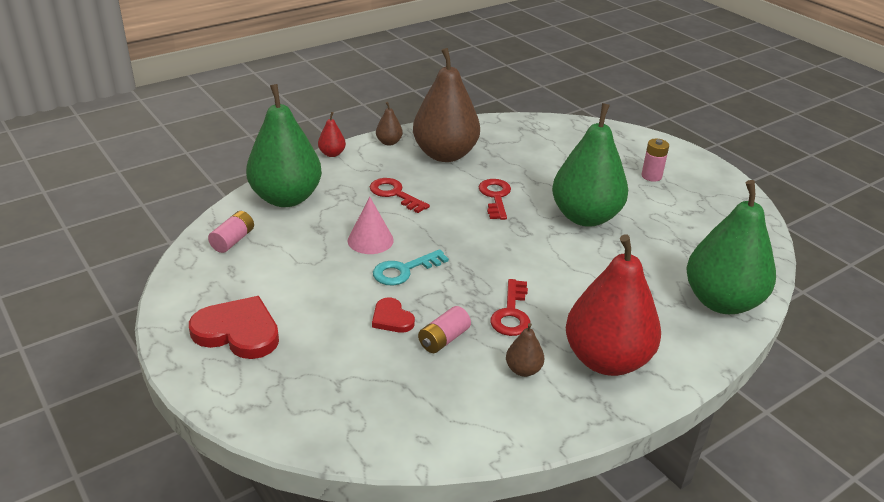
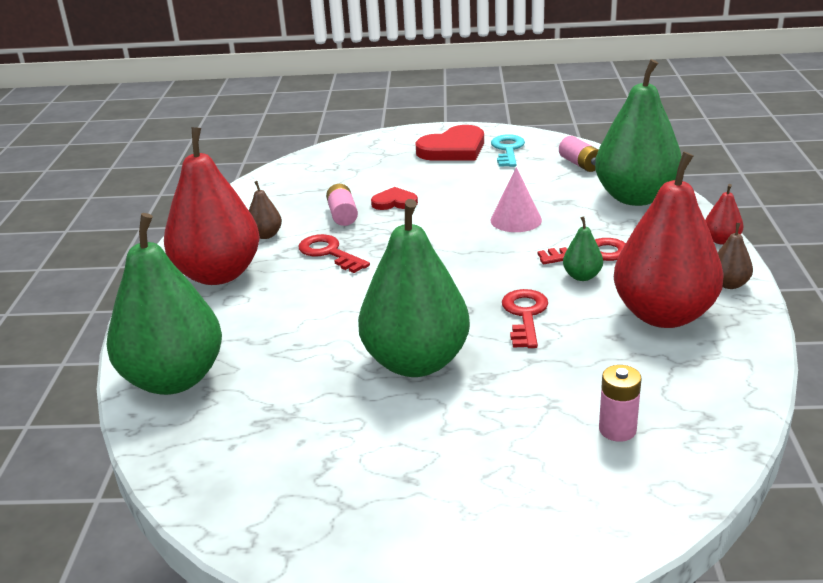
camera: 130 degrees right, 5 degrees down
turquoise key [373,249,449,286] -> turquoise key moved to [491,134,525,167]
brown pear [413,48,480,162] -> red pear [614,152,724,328]
red key [479,179,511,220] -> red key turned 120 degrees counterclockwise [502,289,548,348]
pink battery [641,139,669,182] -> pink battery moved to [599,365,642,442]
none -> green pear [563,217,603,281]

